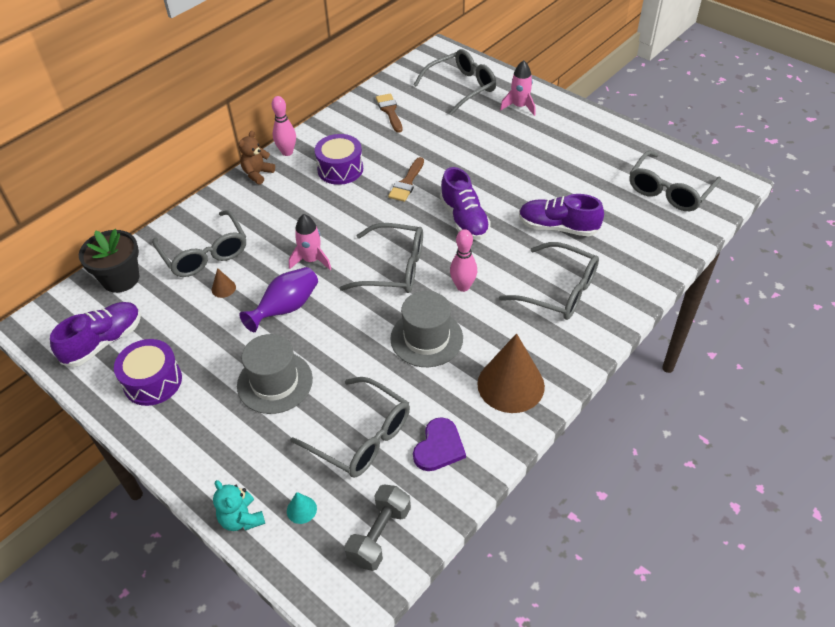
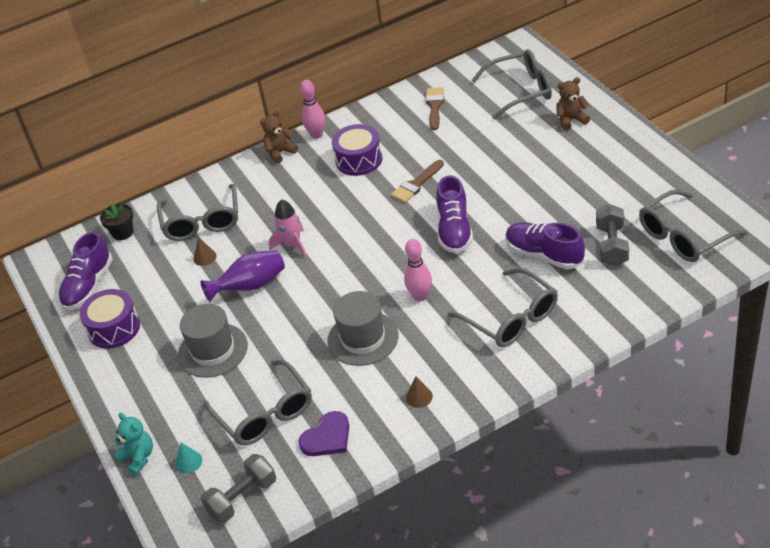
camera: 25 degrees right, 5 degrees down
purple shoe [50,302,141,367] -> purple shoe turned 135 degrees clockwise [58,232,113,310]
black flower pot [79,229,139,293] -> black flower pot [100,203,133,240], size x0.63
turquoise teddy bear [213,480,265,531] -> turquoise teddy bear turned 150 degrees clockwise [114,413,153,475]
grey glasses [340,223,423,293] -> none
brown cone [477,333,545,413] -> brown cone [406,377,433,408], size x0.41
pink rocket [500,60,536,116] -> brown teddy bear [557,77,590,130]
none -> grey dumbbell [596,204,629,266]

